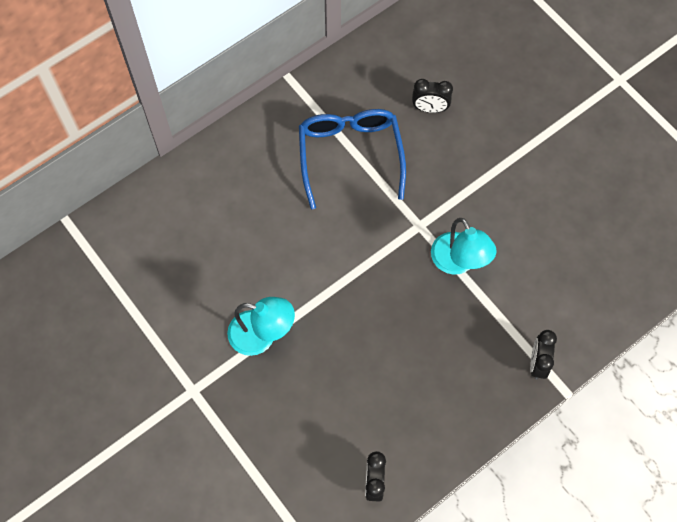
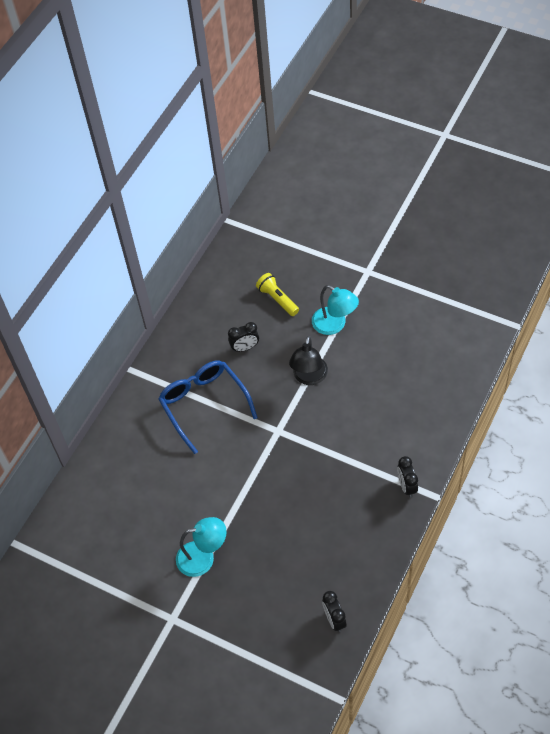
camera: 20 degrees left, 10 degrees down
turquoise lamp [431,218,496,274] -> turquoise lamp moved to [312,285,359,335]
none -> yellow flashlight [256,273,299,316]
none -> black lamp [289,336,328,385]

